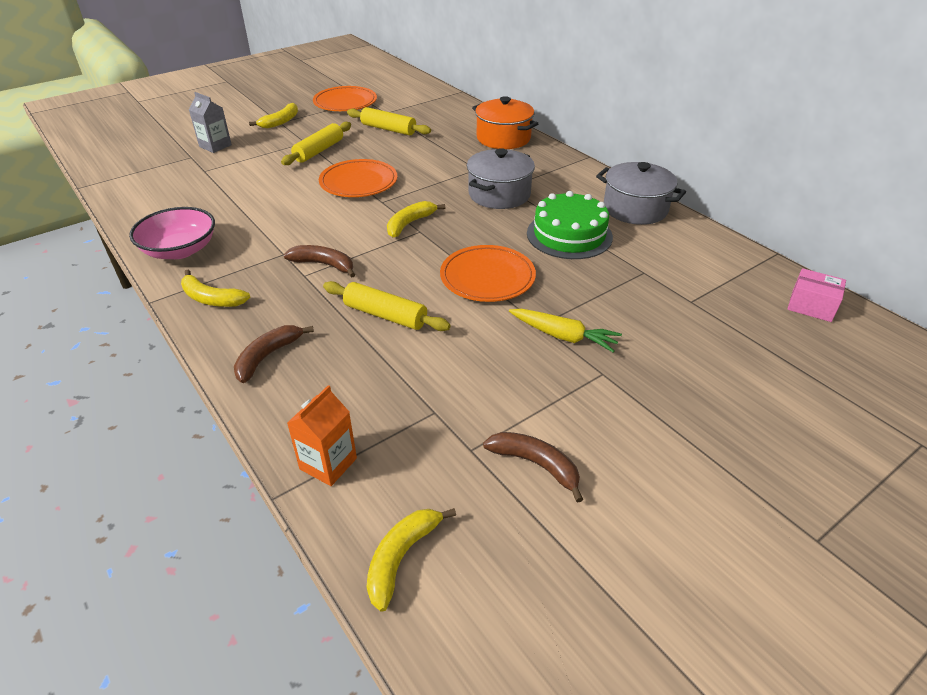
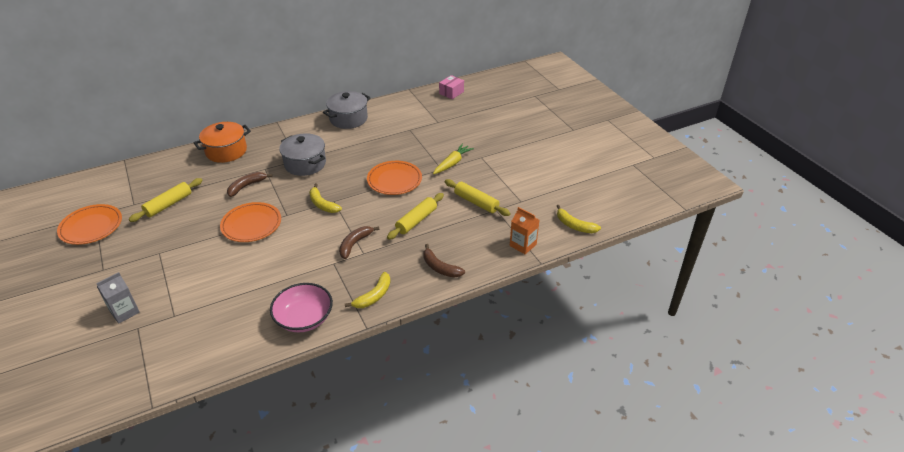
camera: 80 degrees left, 0 degrees up
yellow banana [249,103,298,128] -> none
yellow rolling pin [281,122,351,165] -> yellow rolling pin moved to [445,179,511,216]
brown banana [483,432,583,503] -> brown banana moved to [227,172,273,197]
green cake [527,191,613,259] -> none

